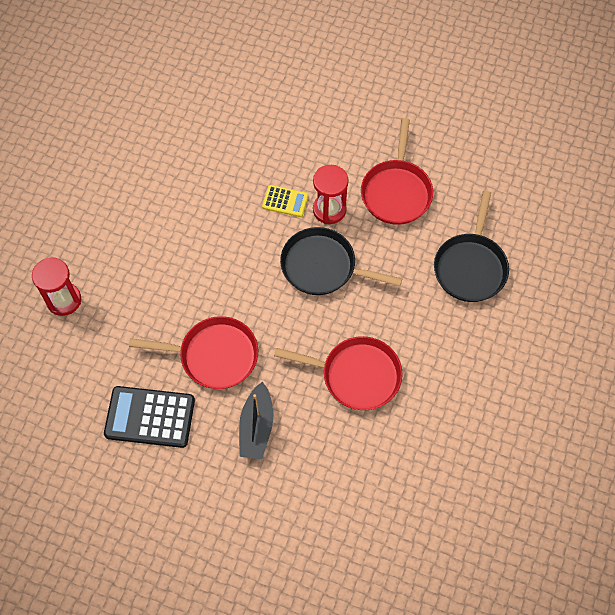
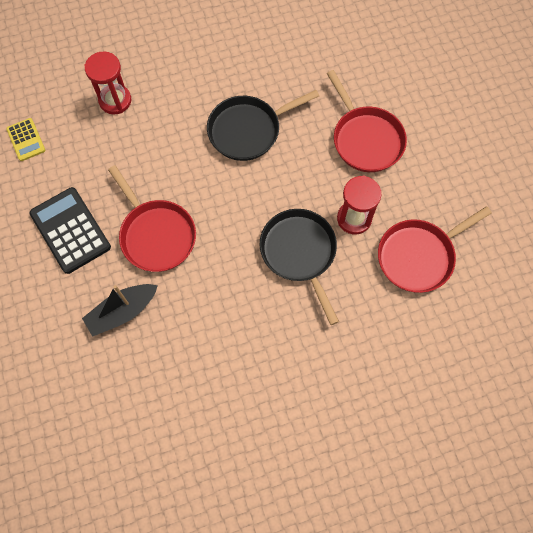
camera: 50 degrees right, 5 degrees up
yellow calculator [262,185,308,217] -> yellow calculator moved to [6,118,45,161]
red pan [274,336,403,410] -> red pan moved to [327,70,407,172]
black pan [434,191,509,302] -> black pan moved to [207,90,319,161]

